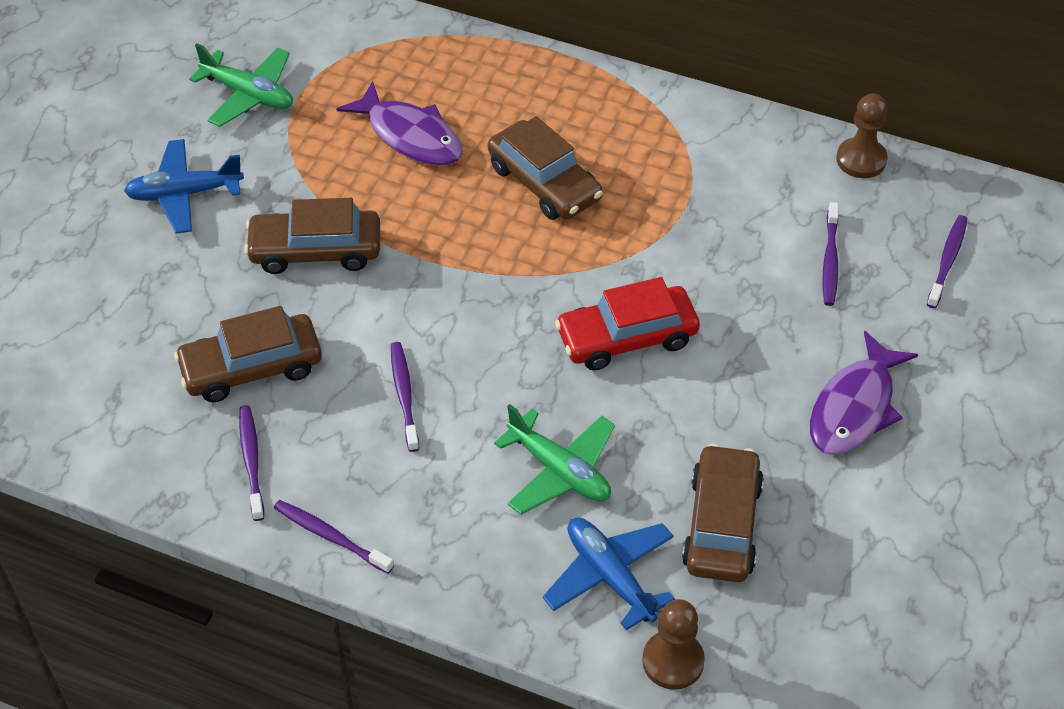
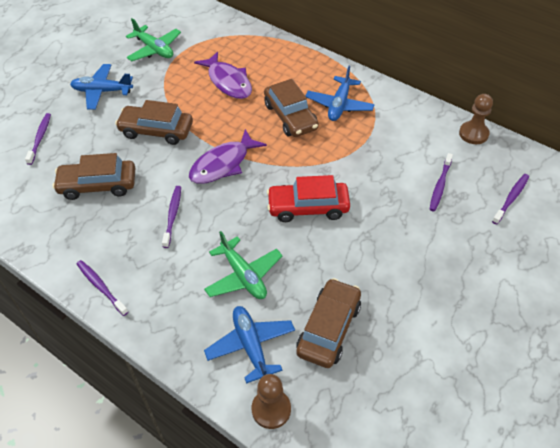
camera: 15 degrees right, 0 degrees up
purple toothbrush [239,405,264,521] -> purple toothbrush moved to [25,113,51,165]
purple fish [810,331,918,455] -> purple fish moved to [189,129,267,184]
none -> blue plane [306,66,375,121]

